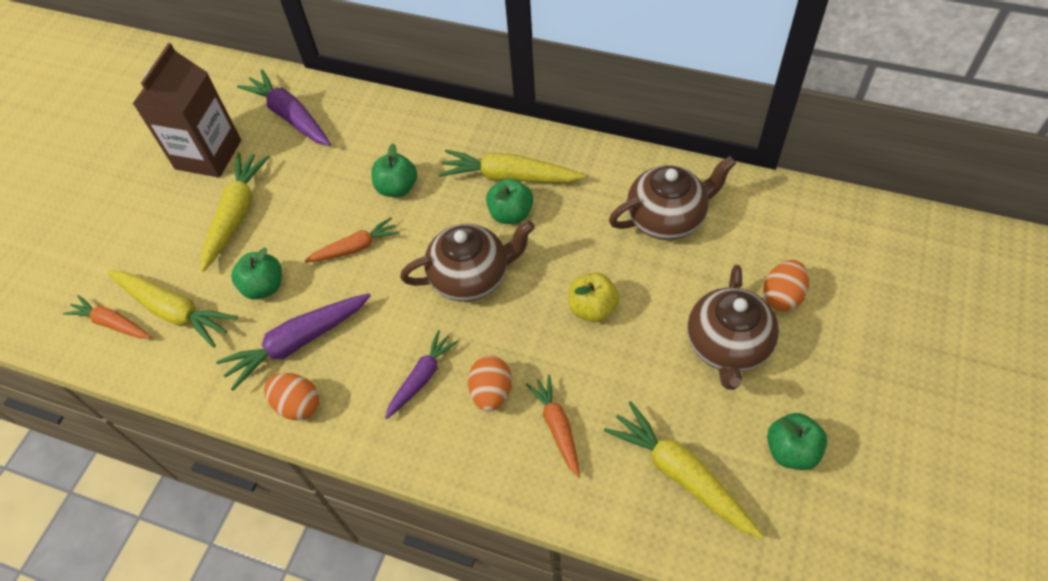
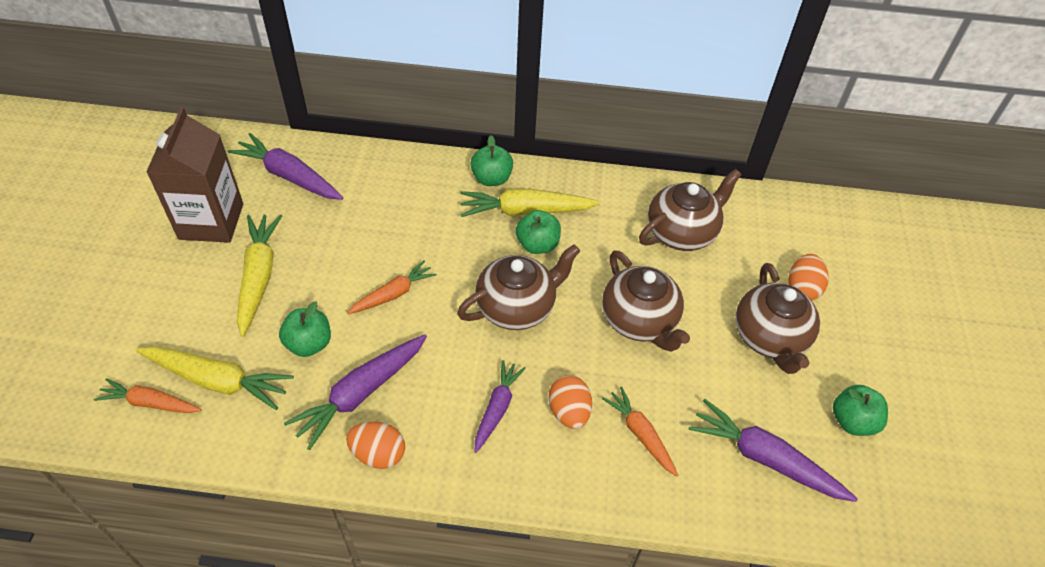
camera: 20 degrees left, 5 degrees down
green apple [371,143,417,197] -> green apple moved to [470,135,513,186]
yellow apple [568,273,620,323] -> brown teapot [602,250,690,352]
yellow carrot [604,401,763,539] -> purple carrot [689,399,858,502]

